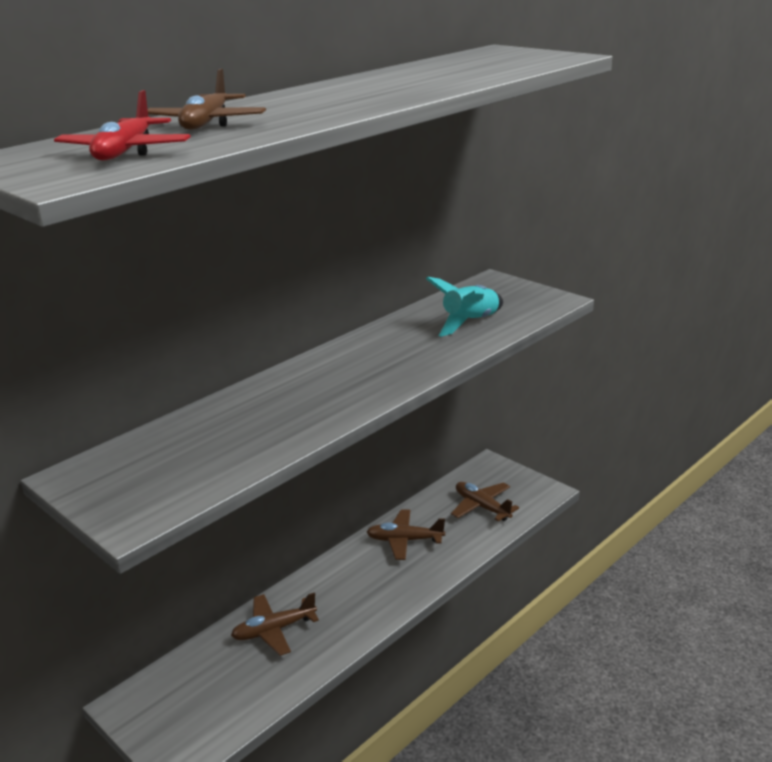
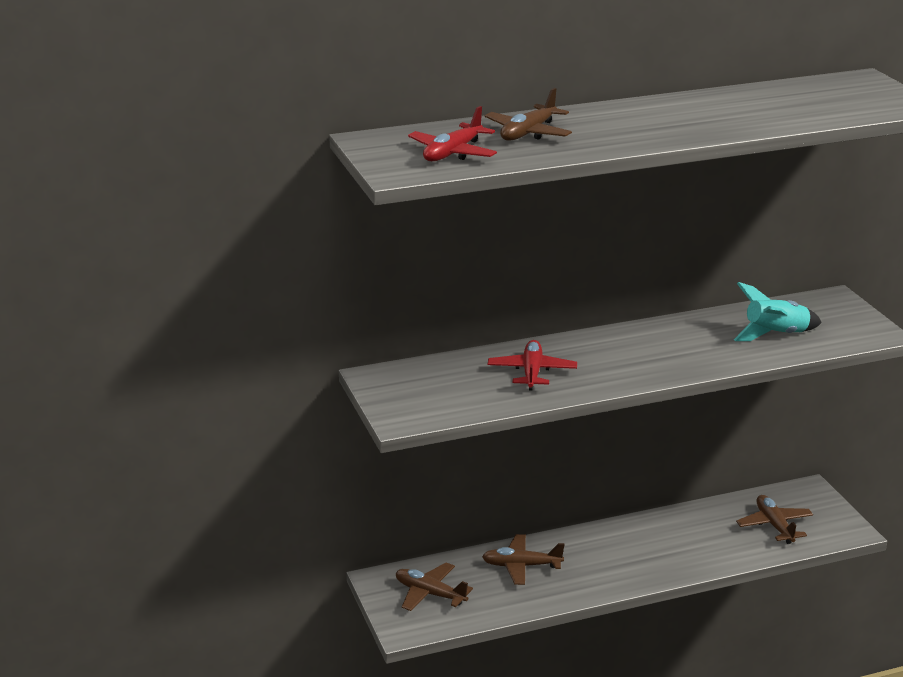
camera: 25 degrees right, 0 degrees up
brown plane [367,509,445,560] -> brown plane moved to [396,562,473,611]
none -> red plane [488,340,577,391]

